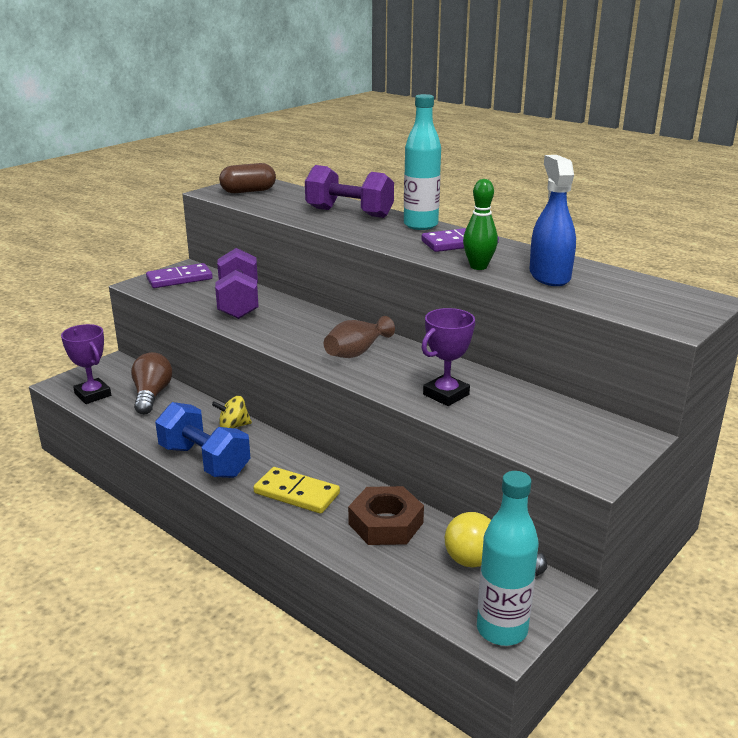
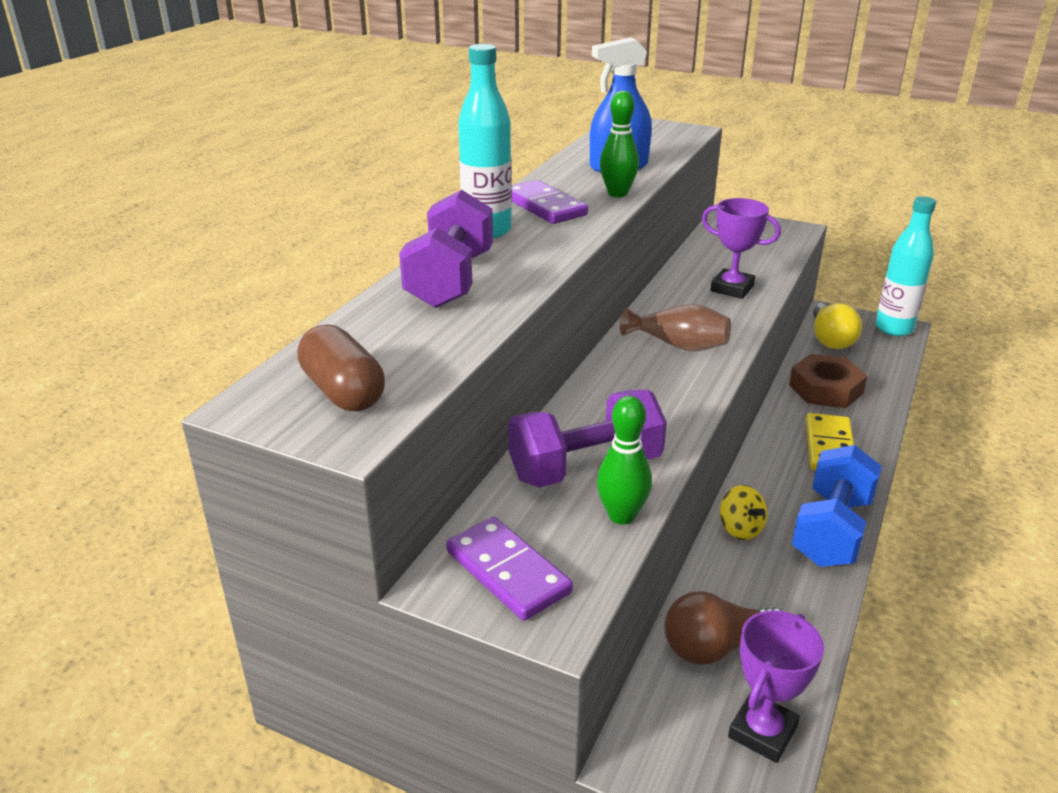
camera: 105 degrees left, 5 degrees up
none -> green bowling pin [597,396,652,525]

